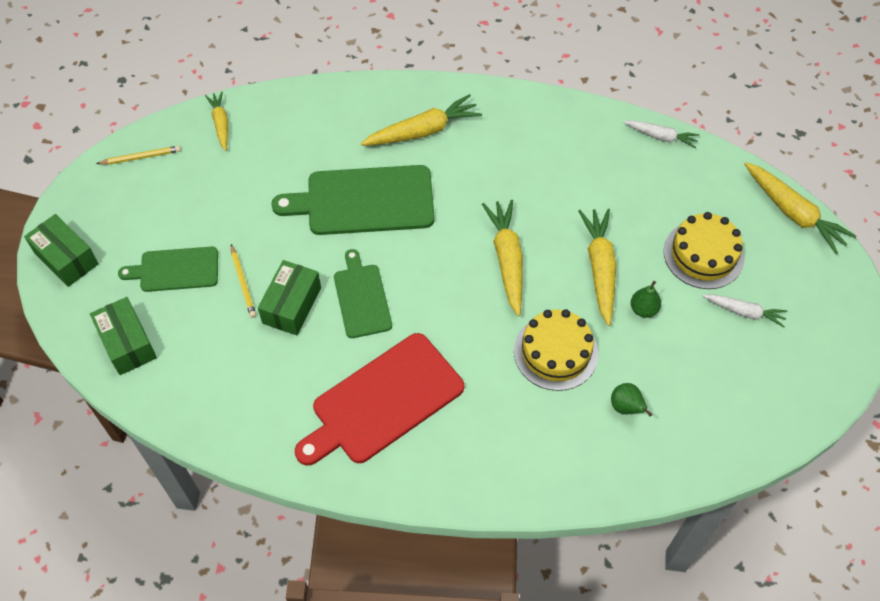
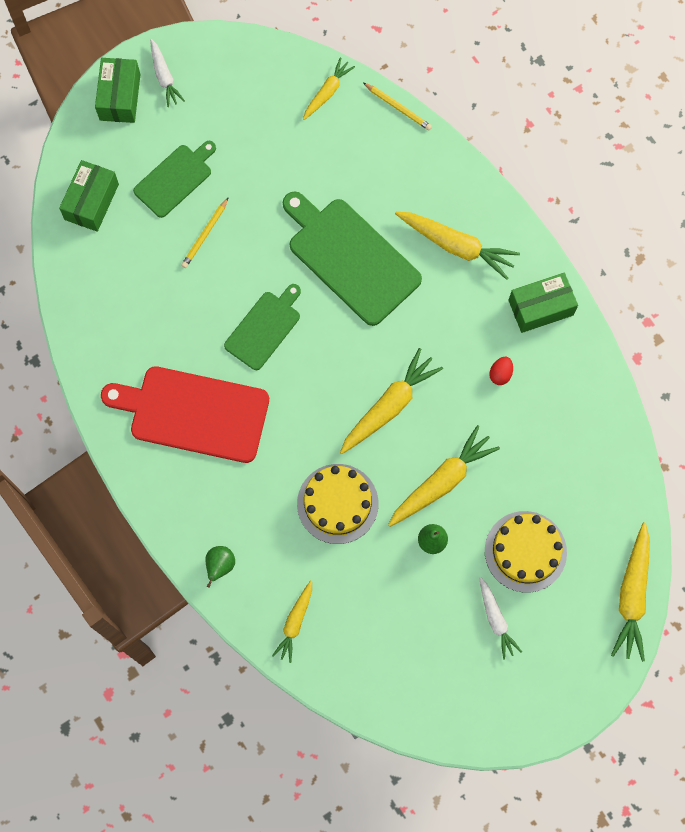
camera: 50 degrees right, 15 degrees up
yellow pencil [96,146,181,165] -> yellow pencil moved to [363,83,432,130]
green cutting board [118,247,218,292] -> green cutting board turned 90 degrees clockwise [133,141,216,218]
green box [258,260,321,335] -> green box moved to [508,272,578,333]
green pear [611,383,652,416] -> green pear moved to [205,546,235,588]
white carrot [623,120,699,148] -> white carrot moved to [150,39,185,107]
none -> yellow carrot [272,580,312,663]
none -> red egg [489,357,513,385]

